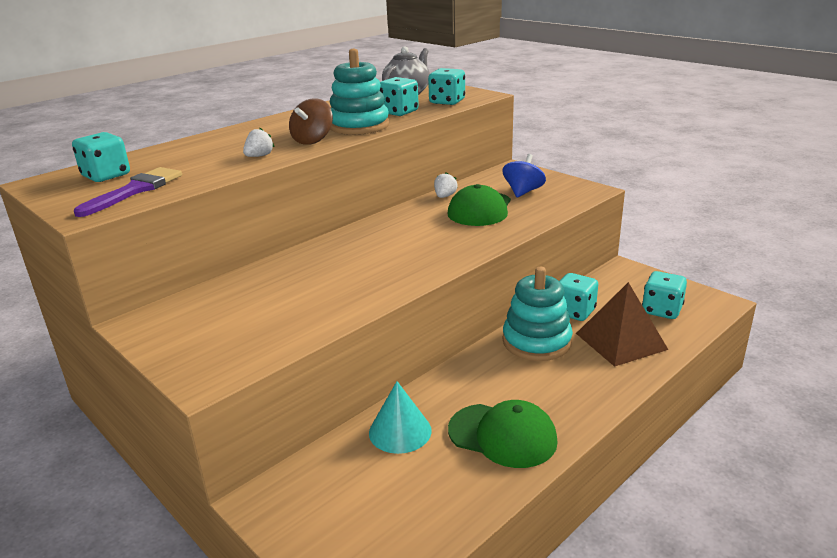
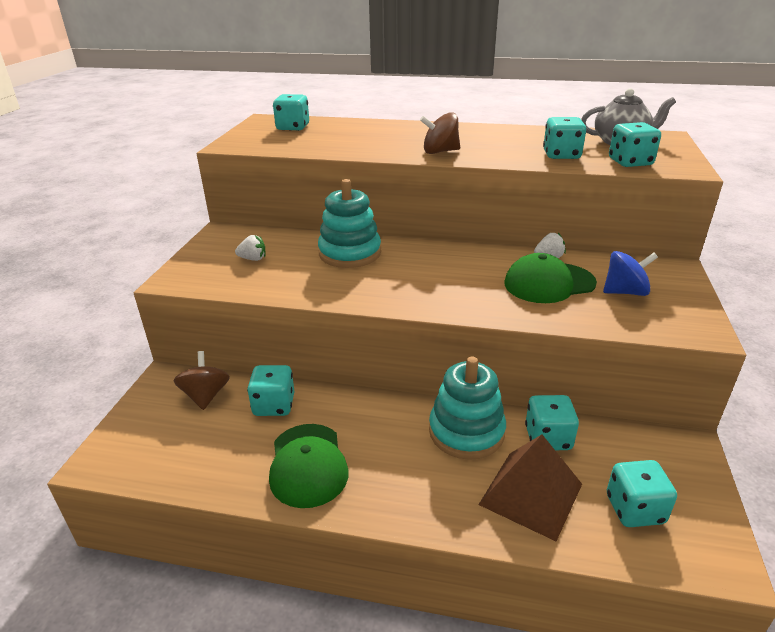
camera: 55 degrees right, 5 degrees up
purple brush [74,167,182,217] -> none
white strawberry [243,128,274,157] -> white strawberry moved to [235,235,266,261]
turquoise stacking toy [330,49,389,135] -> turquoise stacking toy moved to [318,179,381,268]
turquoise cone [369,381,432,454] -> turquoise dice [247,365,295,416]
none -> brown spinning top [174,351,230,410]

